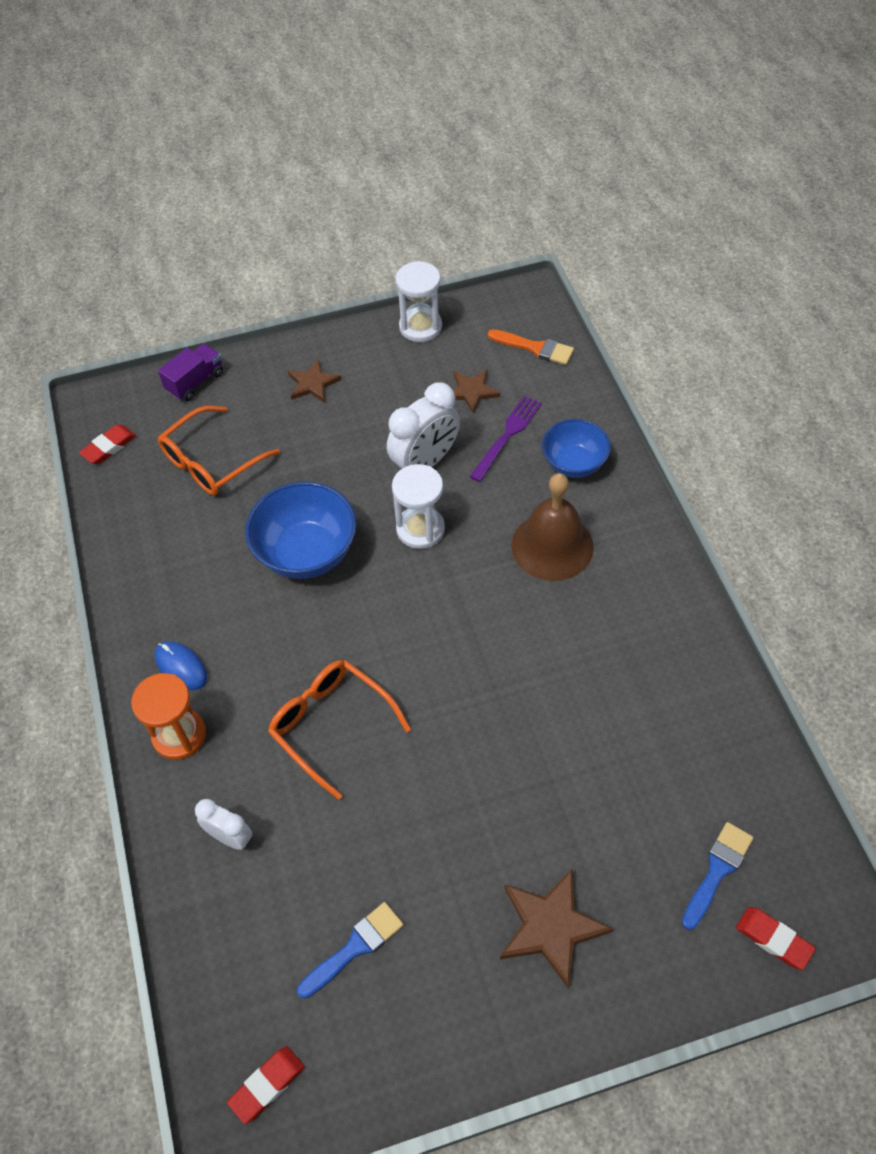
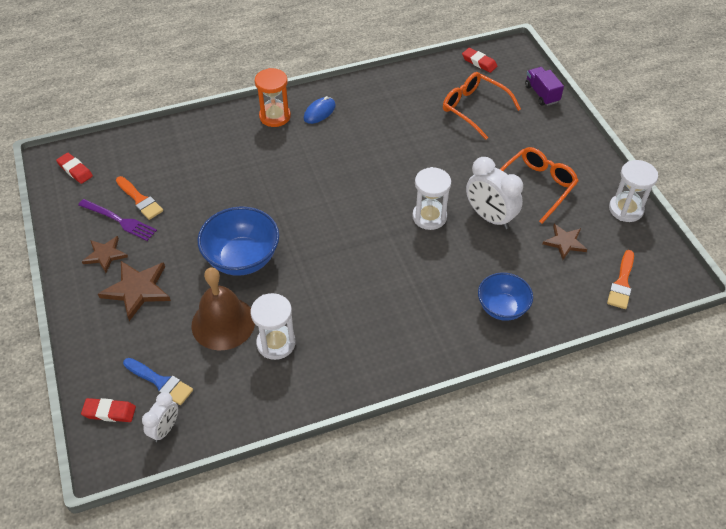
camera: 85 degrees right, 5 degrees down
purple truck [158,344,223,401] -> purple truck turned 150 degrees counterclockwise [525,67,564,106]
white clock [195,799,252,850] -> white clock moved to [142,392,178,442]
blue bowl [245,482,356,579] -> blue bowl moved to [197,206,279,276]
orange glasses [268,660,411,800] -> orange glasses moved to [500,147,578,224]
brown star [288,359,342,403] -> brown star moved to [82,236,128,273]
blue brush [297,902,404,999] -> orange brush [116,176,163,220]
purple fork [469,395,542,482] -> purple fork moved to [78,199,157,241]
brown bell [511,473,594,581] -> brown bell moved to [191,267,255,351]
red eraser [736,907,816,970] -> red eraser turned 60 degrees clockwise [81,398,136,422]
none -> white hourglass [251,293,296,360]

